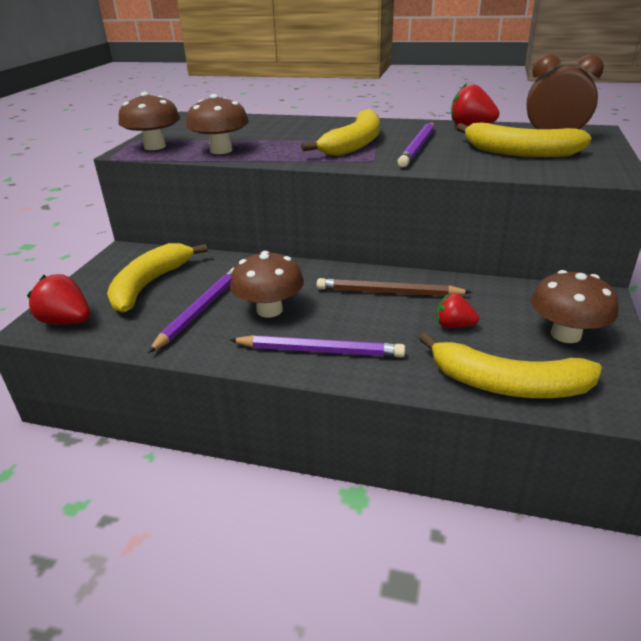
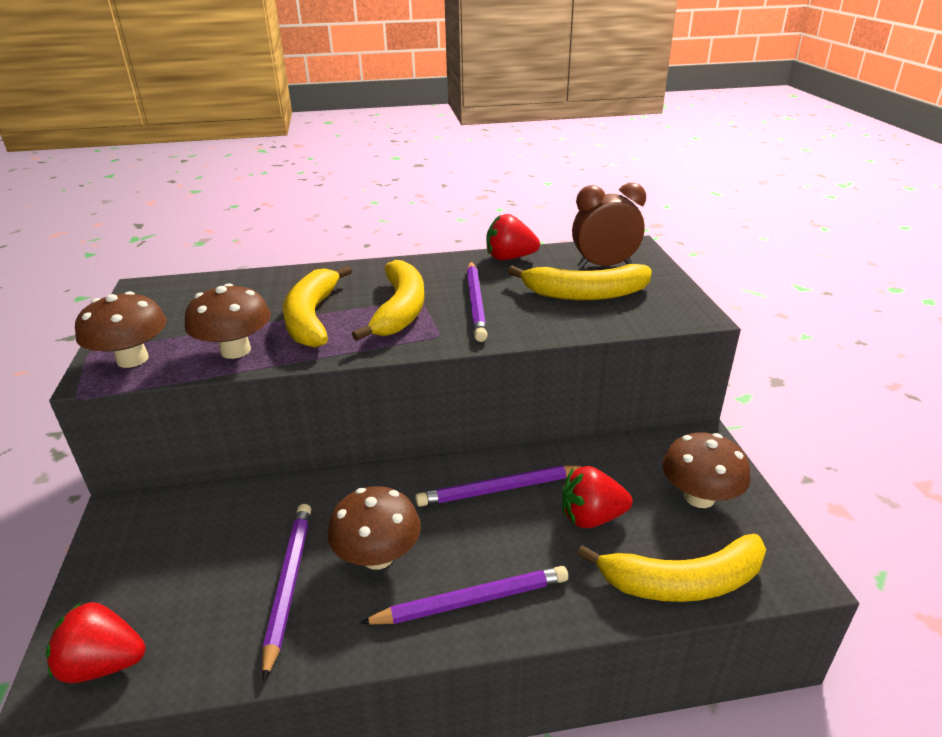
camera: 25 degrees left, 0 degrees up
yellow banana [107,243,208,313] -> yellow banana moved to [283,266,352,348]
brown pencil [317,278,472,296] -> purple pencil [415,465,584,507]
red strawberry [437,293,479,328] -> red strawberry [562,466,633,528], size x1.52

